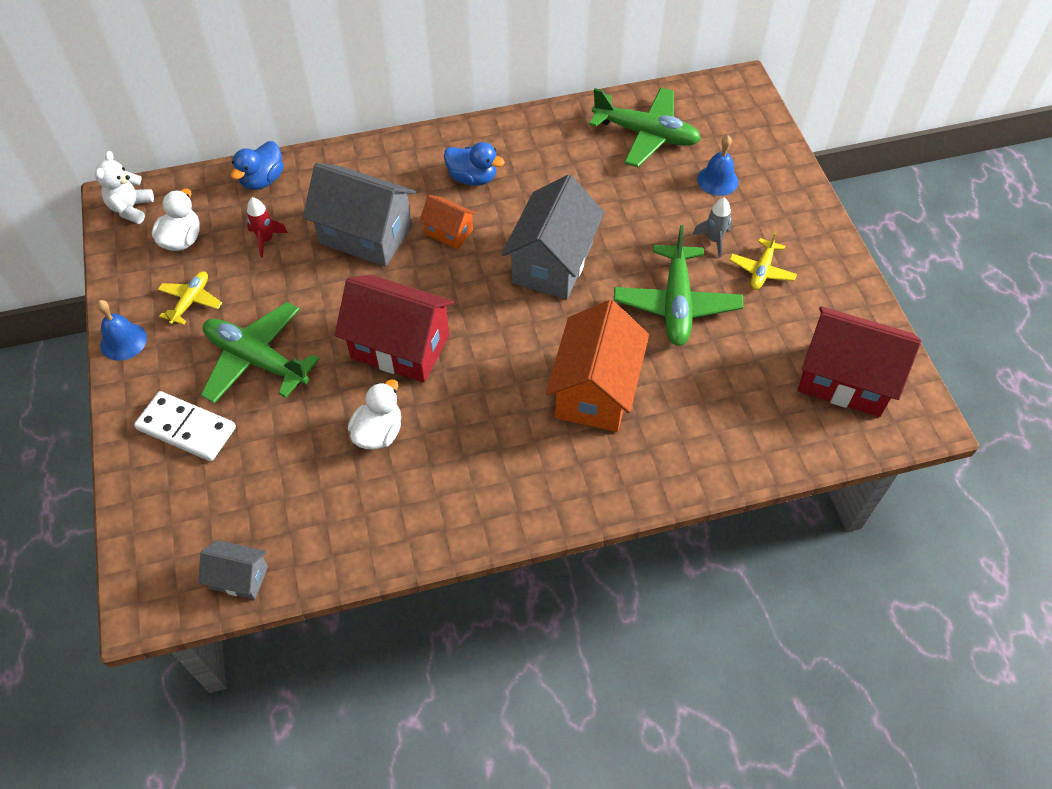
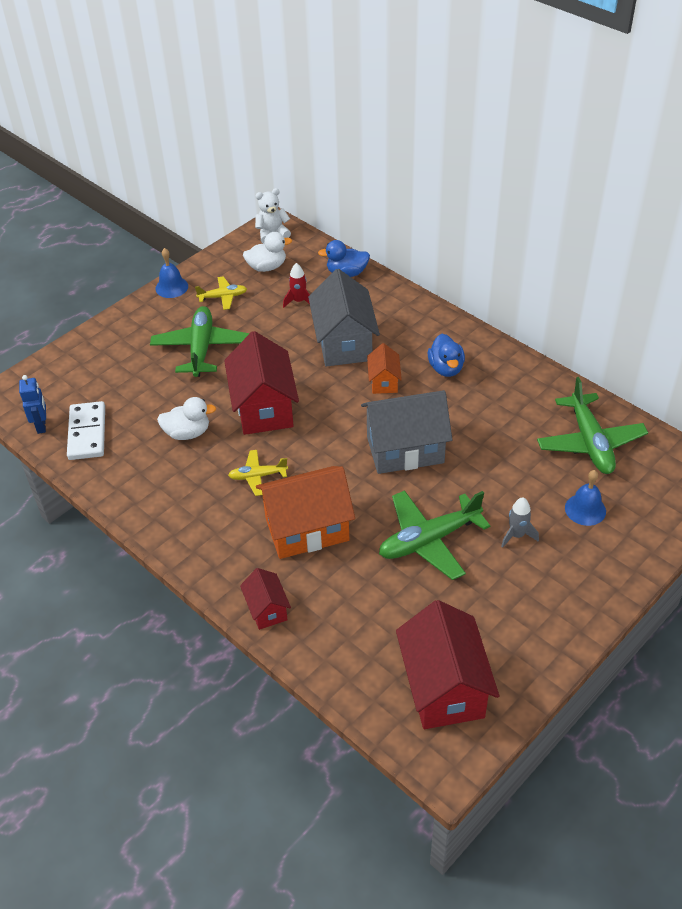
camera: 60 degrees right, 10 degrees down
white domino [134,391,236,461] -> white domino moved to [67,401,105,460]
grey house [198,540,268,600] -> blue robot [19,375,46,434]
yellow plane [729,231,797,290] -> yellow plane moved to [228,450,288,496]
none -> red house [240,568,291,630]

